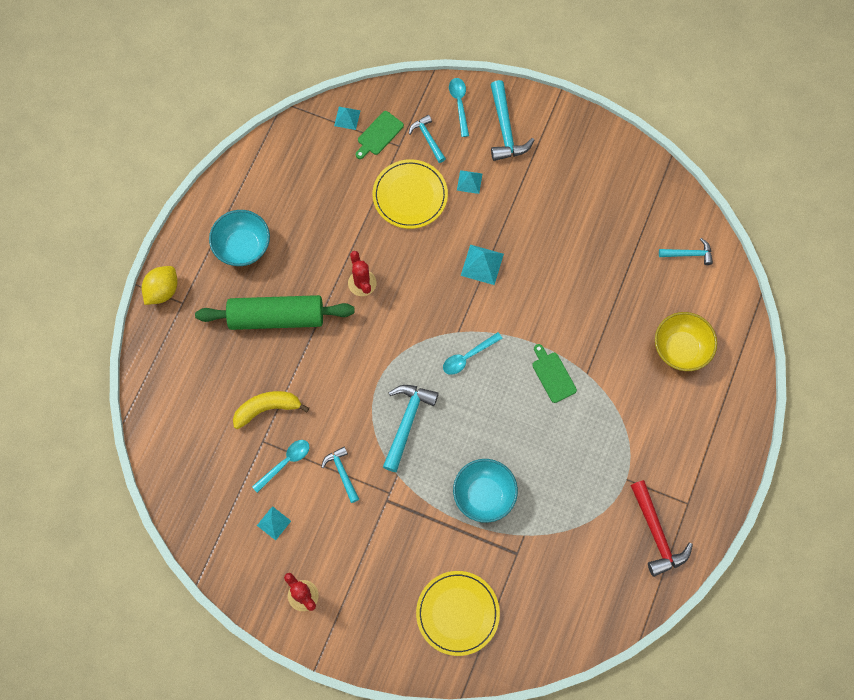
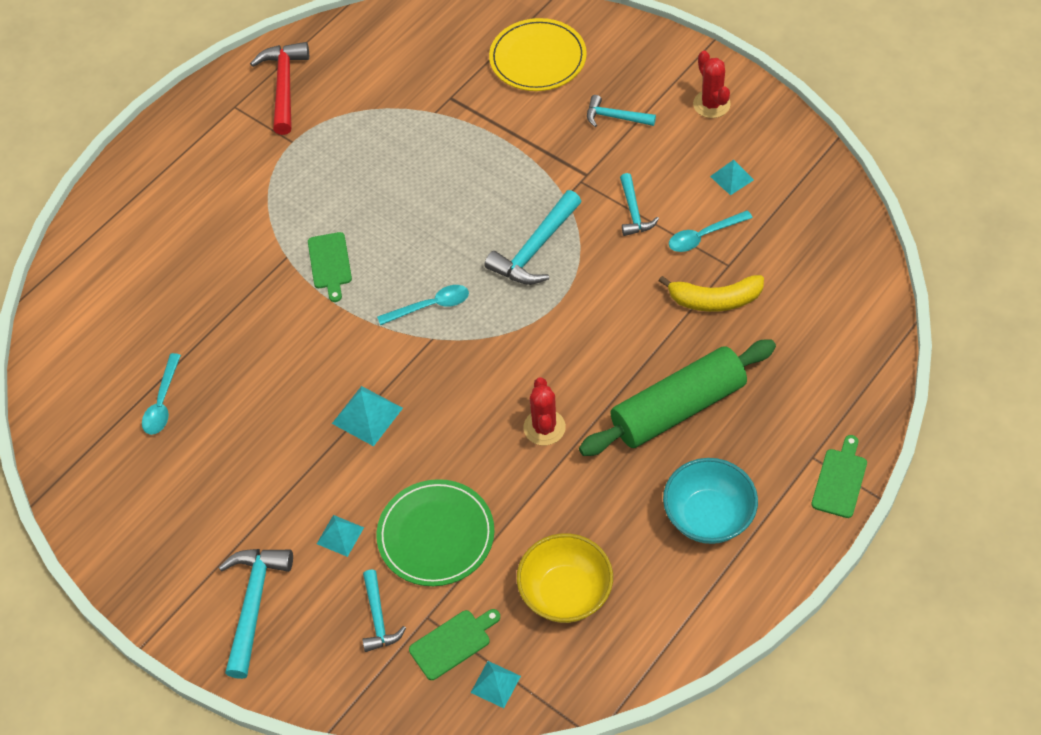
camera: 160 degrees left, 15 degrees down
yellow lemon [142,266,177,305] -> green cutting board [811,435,867,518]
green rolling pin [195,295,355,330] -> green rolling pin turned 45 degrees counterclockwise [579,340,776,456]
yellow plate [373,159,448,229] -> green plate [376,479,494,586]
turquoise spoon [449,78,469,137] -> turquoise spoon moved to [142,353,181,435]
turquoise bowl [453,459,518,523] -> none
yellow bowl [655,312,717,371] -> yellow bowl moved to [517,533,613,623]
turquoise hammer [659,238,713,265] -> turquoise hammer moved to [587,95,656,127]

